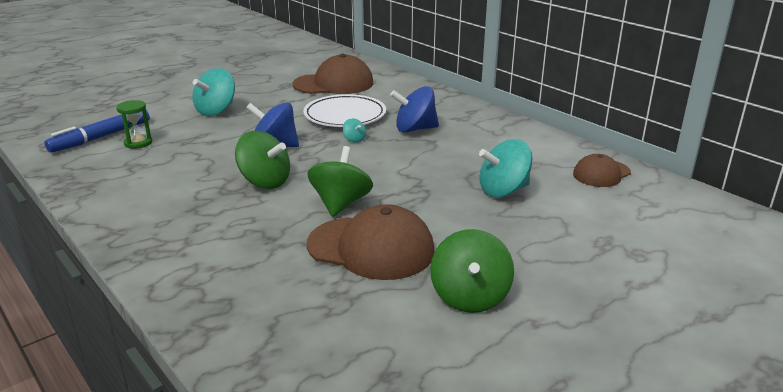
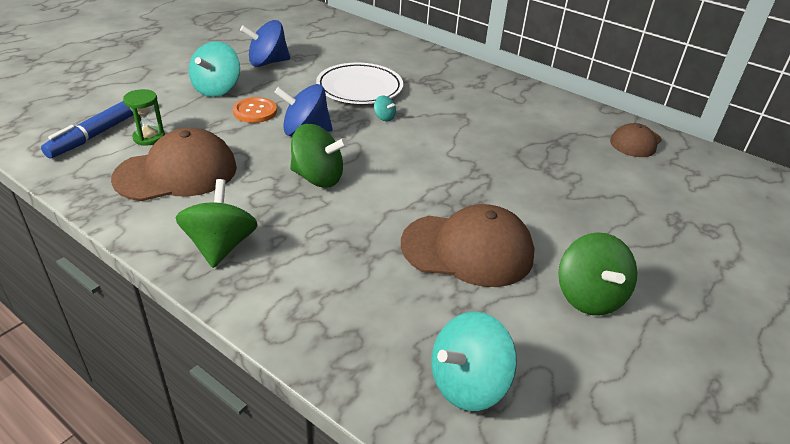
camera: 15 degrees left, 10 degrees up
brown cap [293,54,374,94] -> brown cap moved to [111,127,237,201]
green spinning top [307,146,373,217] -> green spinning top moved to [176,179,258,268]
blue spinning top [390,86,439,133] -> blue spinning top moved to [240,20,290,67]
turquoise spinning top [479,139,532,198] -> turquoise spinning top moved to [431,311,517,411]
none -> orange button [233,97,277,123]

